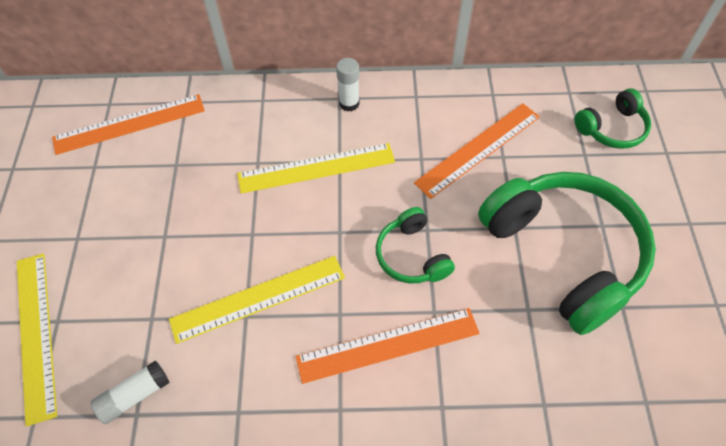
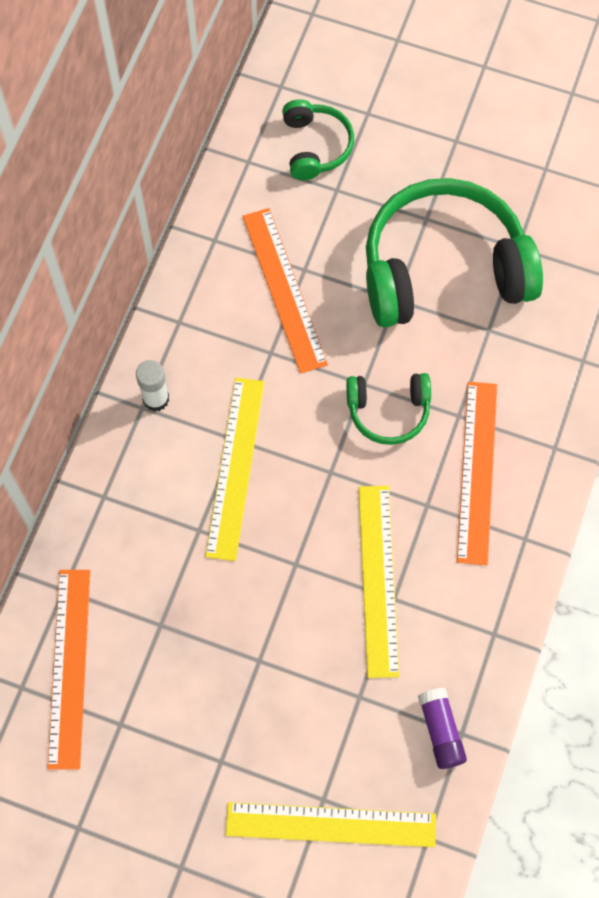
camera: 70 degrees left, 10 degrees up
white glue stick [90,360,170,424] -> purple glue stick [418,688,467,769]

